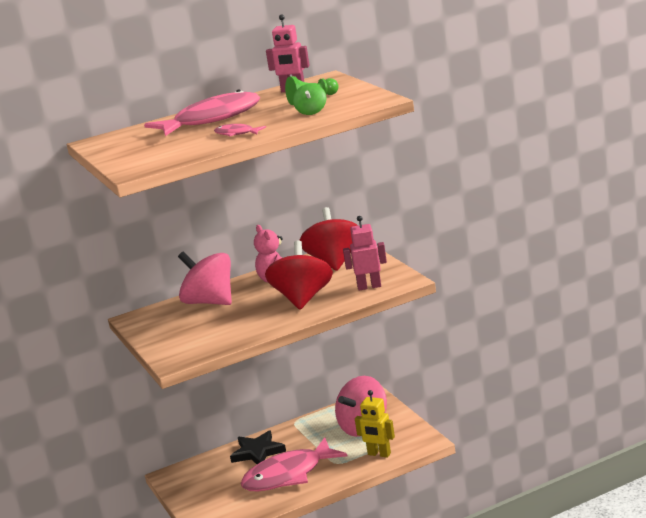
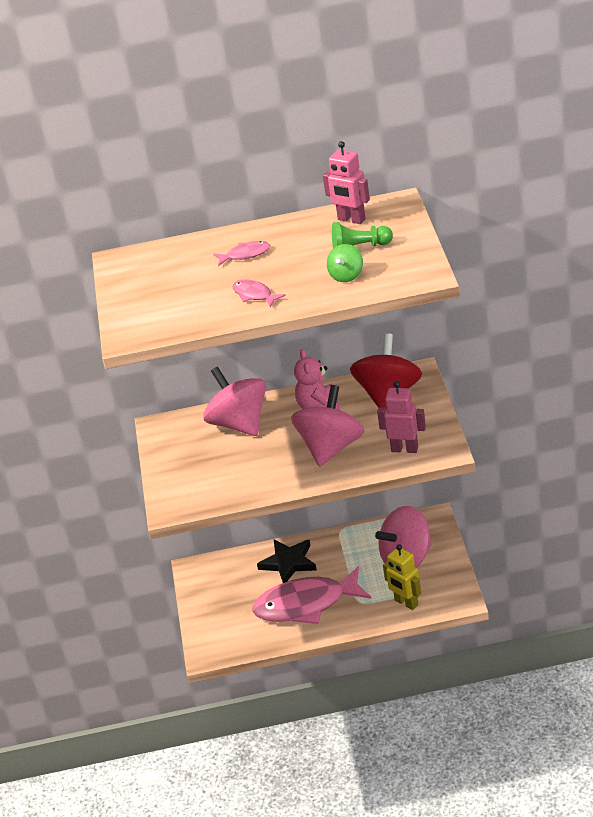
camera: 20 degrees right, 15 degrees up
pink fish [144,89,260,136] -> pink fish [213,241,270,266], size x0.43
red spinning top [265,241,333,309] -> pink spinning top [291,385,364,467]

